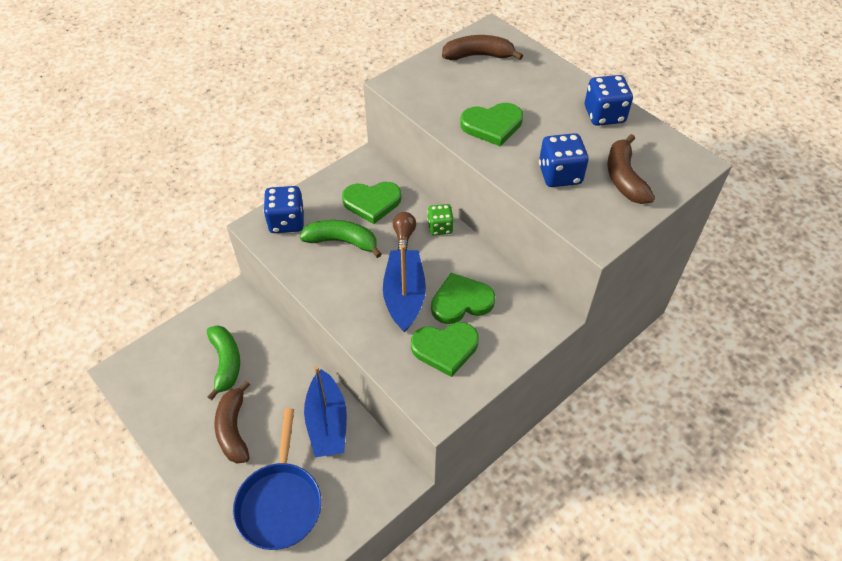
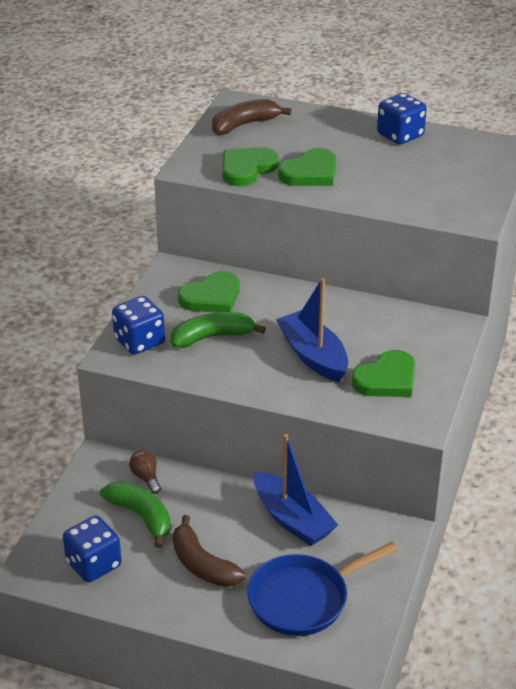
camera: 30 degrees left, 15 degrees down
blue pan [233,408,322,550] -> blue pan turned 90 degrees clockwise [247,541,398,636]
brown light bulb [393,212,416,250] -> brown light bulb moved to [129,450,161,494]
green dice [427,204,454,235] -> none
green heart [431,273,495,324] -> green heart moved to [222,147,278,187]
blue dice [539,133,589,187] -> blue dice moved to [63,515,122,582]
brown banana [607,134,655,204] -> none

